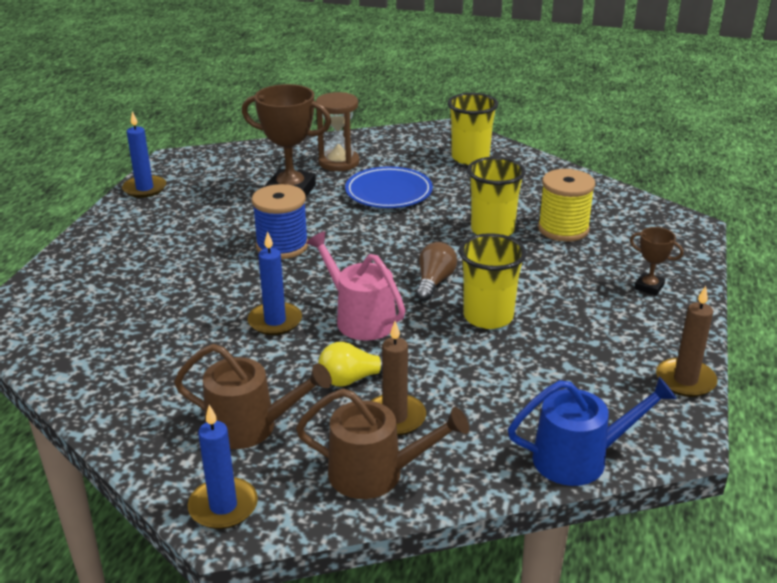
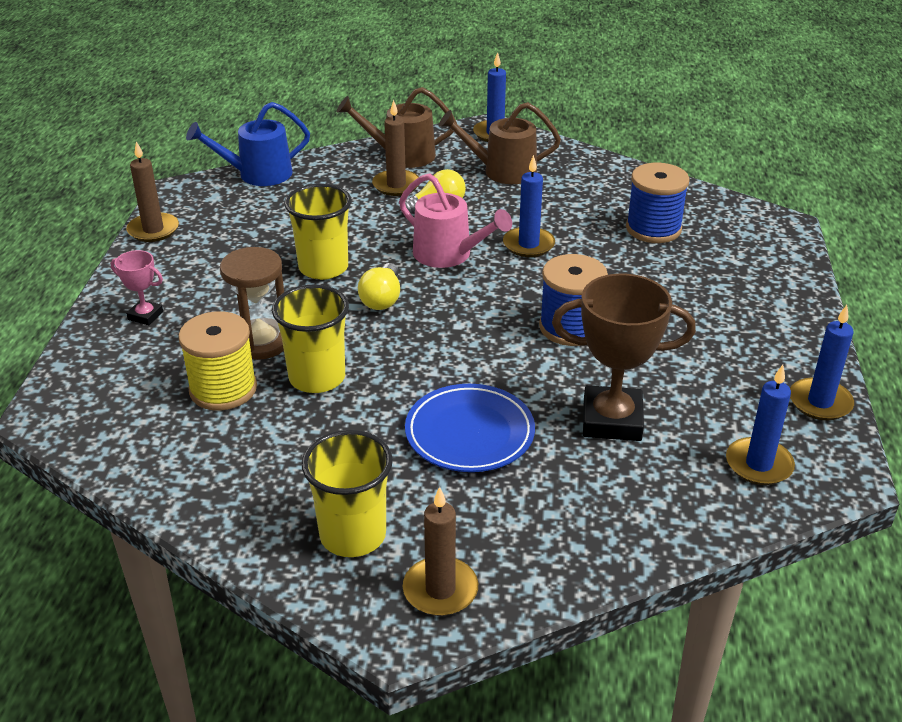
camera: 170 degrees right, 5 degrees up
brown hourglass [316,92,360,171] -> brown hourglass moved to [220,247,284,360]
brown light bulb [416,242,457,301] -> yellow light bulb [358,263,400,310]
brown trophy [630,227,684,296] -> pink trophy [111,250,163,325]
none -> brown candle [403,487,478,616]
none -> blue spool [626,163,690,243]
none -> blue candle [726,365,795,485]

